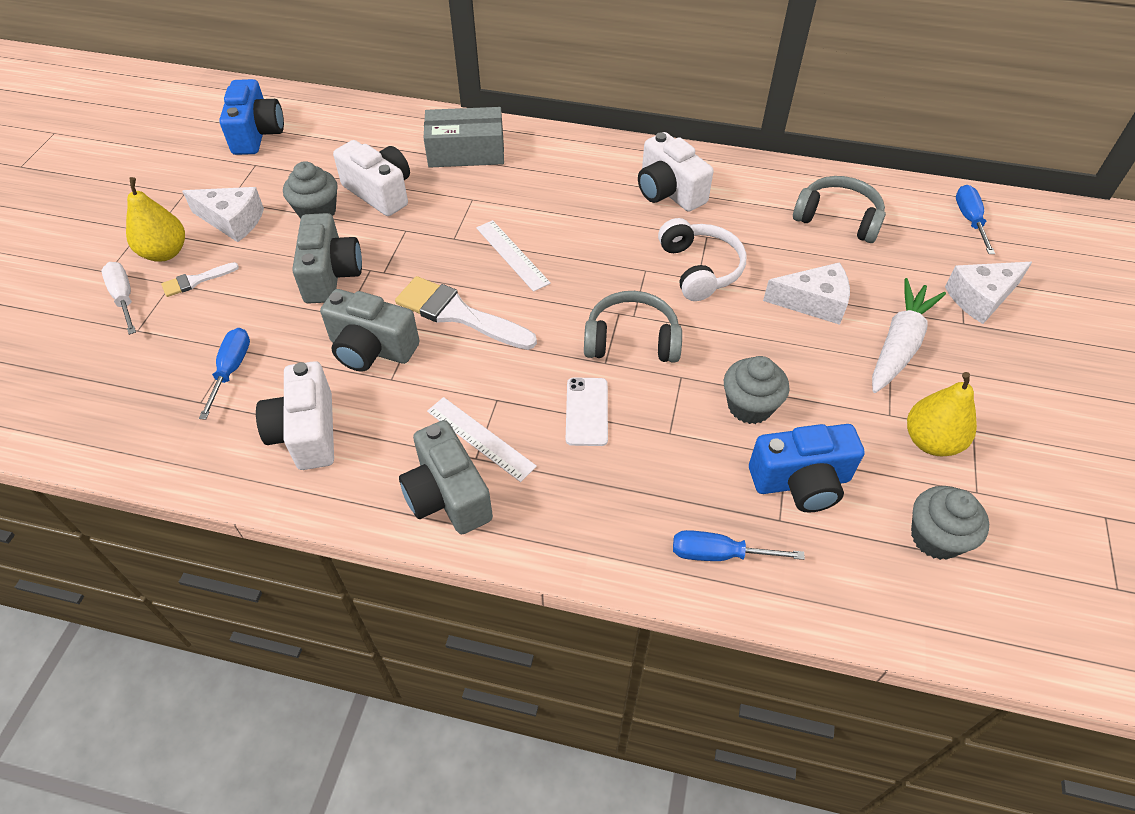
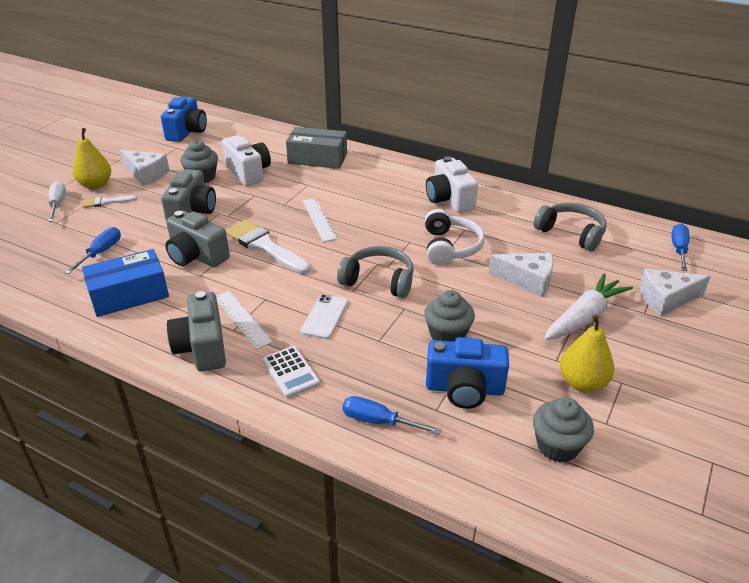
camera: 15 degrees right, 15 degrees down
white camera [256,361,334,470] -> blue box [82,249,169,317]
none -> white calculator [262,346,320,398]

